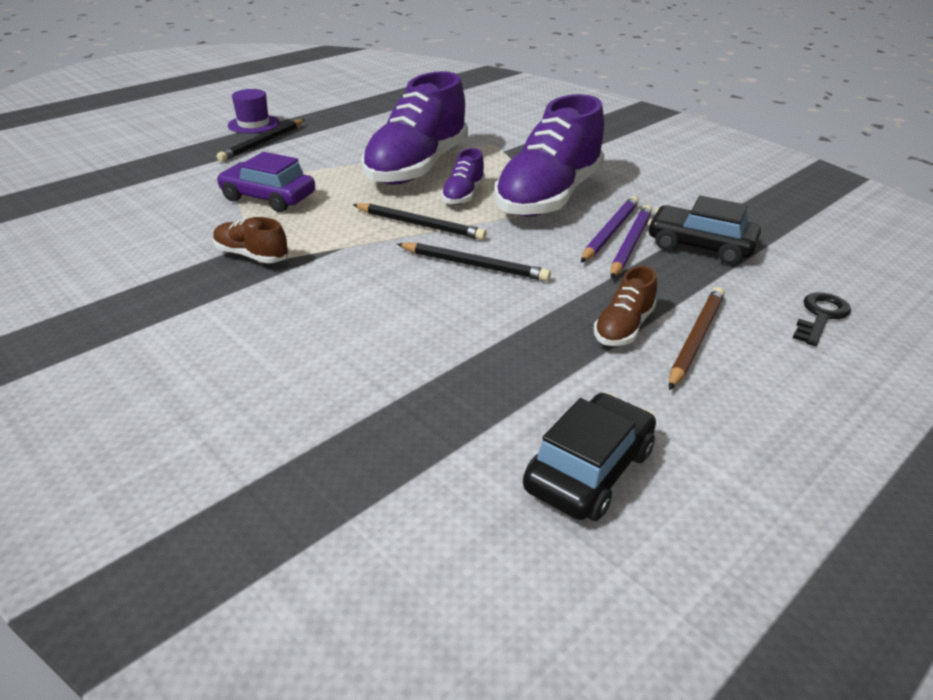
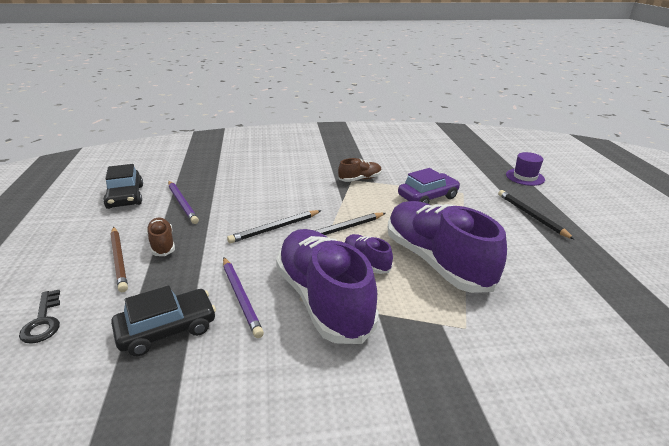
camera: 125 degrees right, 5 degrees down
purple hat [228,89,280,133] -> purple hat moved to [506,152,545,186]
purple pencil [610,205,652,279] -> purple pencil moved to [168,181,199,224]

